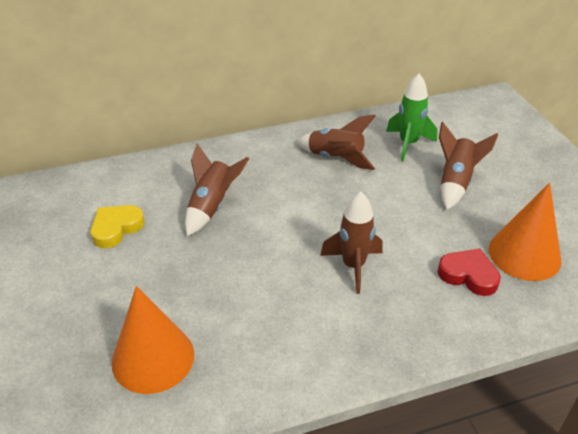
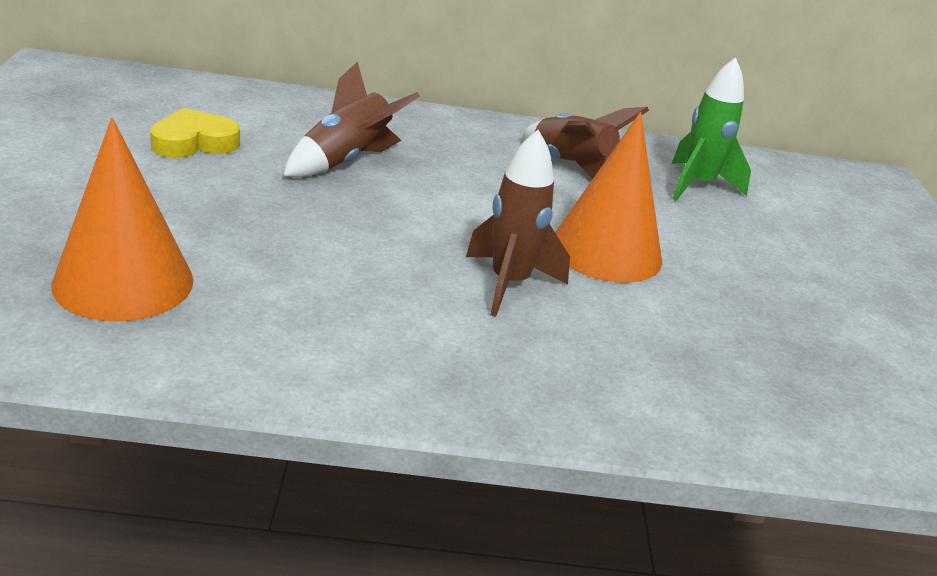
camera: 15 degrees right, 10 degrees down
red heart [437,249,501,296] -> none
brown rocket [439,122,498,210] -> none
orange cone [489,182,562,281] -> orange cone moved to [555,112,662,283]

